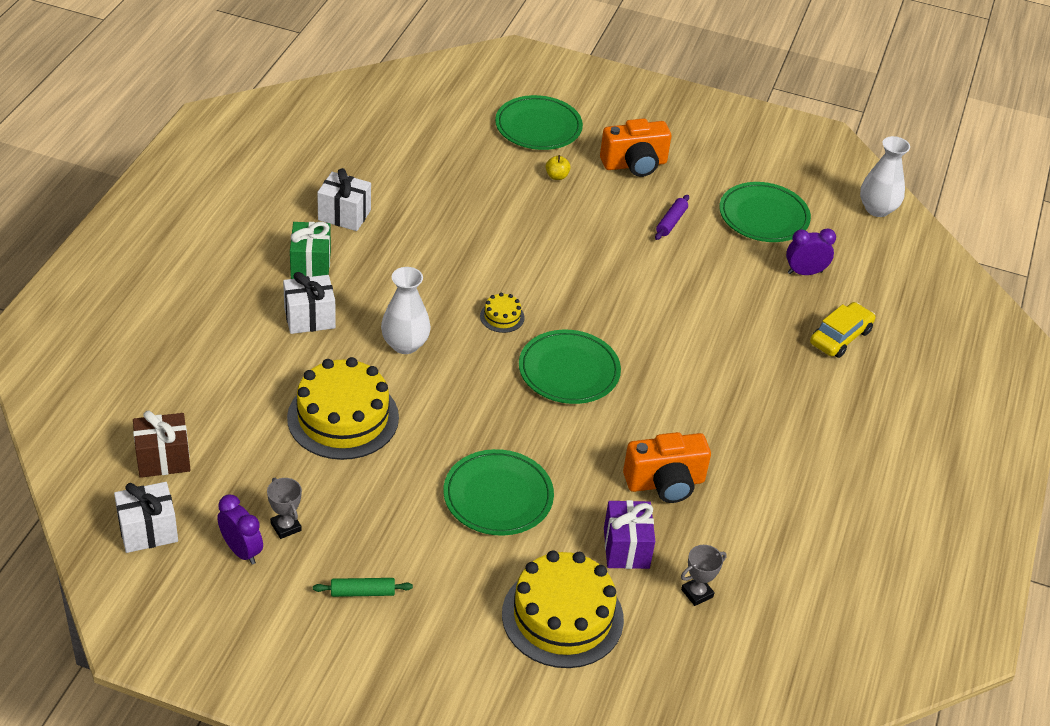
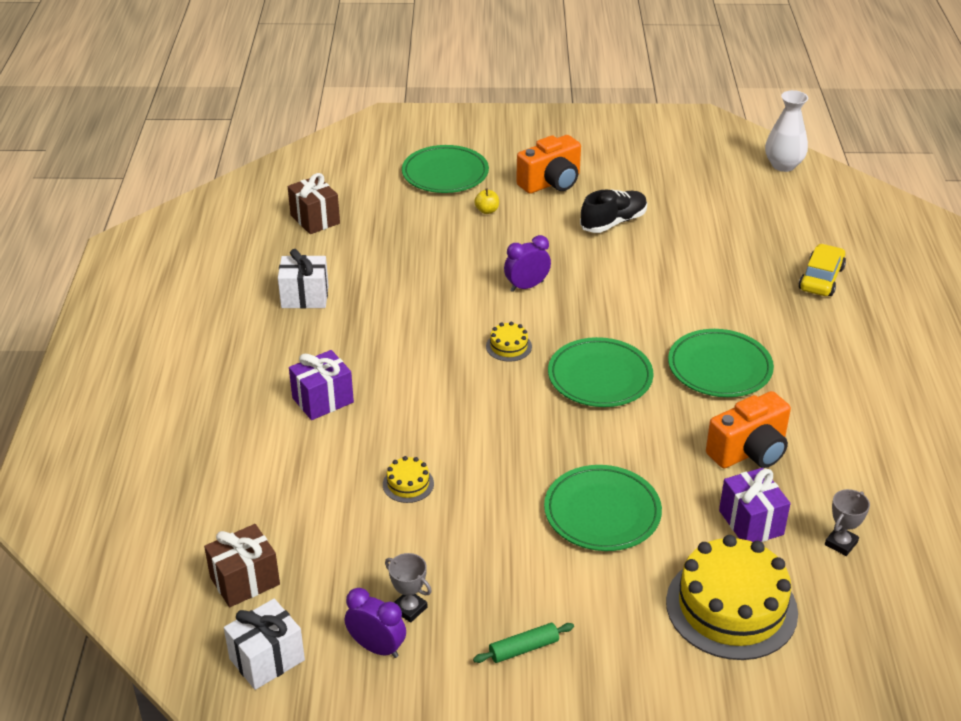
camera: 15 degrees left, 5 degrees down
white gift [283,272,336,334] -> purple gift [289,350,354,420]
yellow cake [287,357,399,460] -> yellow cake [383,456,434,503], size x0.43
green gift [290,222,331,279] -> none
white vase [381,267,431,354] -> none
purple rolling pin [655,195,689,240] -> black shoe [580,189,647,233]
green plate [719,182,811,242] -> green plate moved to [668,329,774,397]
purple clock [786,228,836,275] -> purple clock moved to [504,235,551,292]
none -> brown gift [288,173,340,234]

